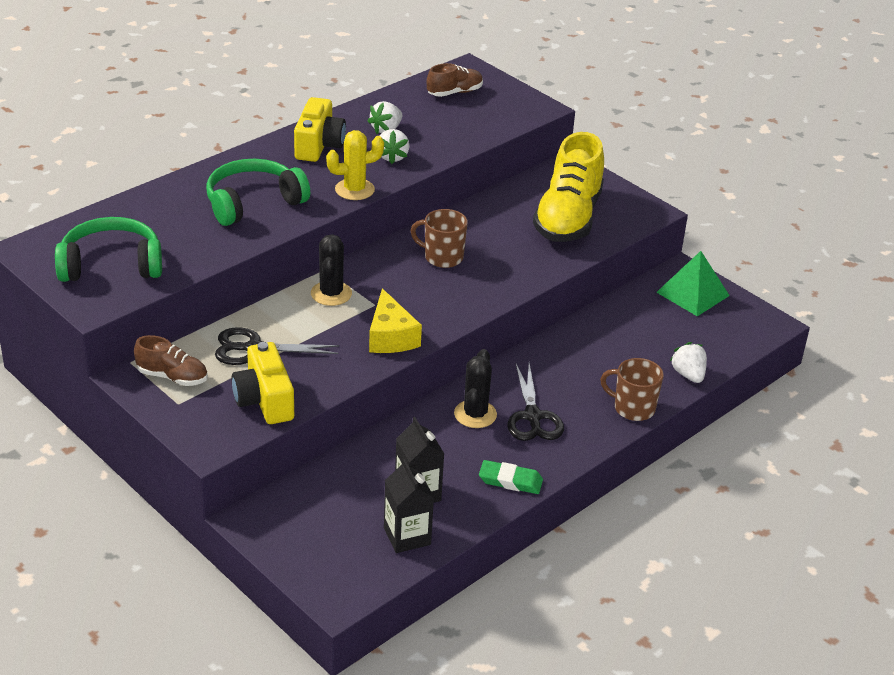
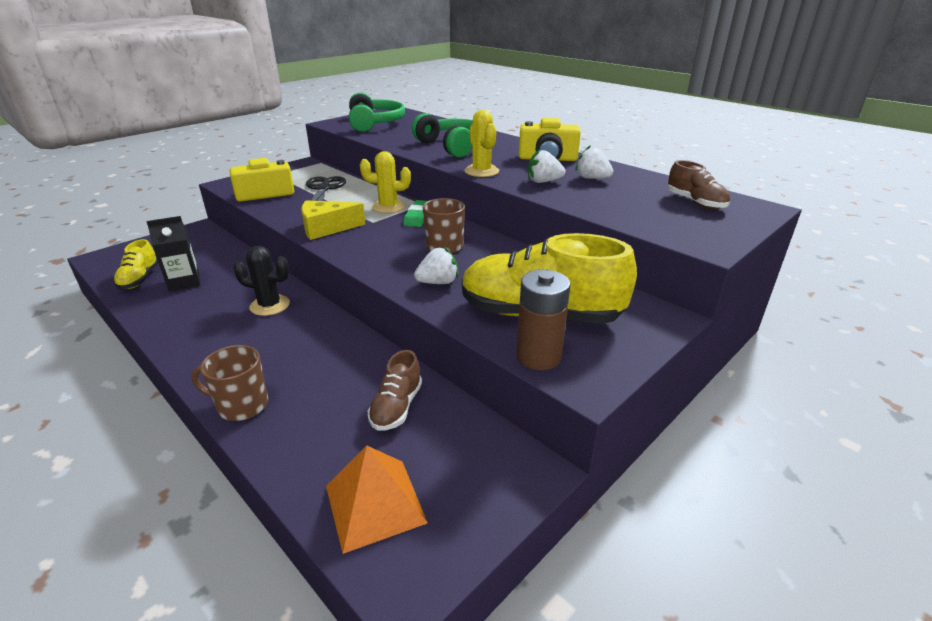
camera: 90 degrees right, 5 degrees down
brown shoe [134,335,208,386] -> brown shoe moved to [368,350,422,431]
black cactus [311,234,352,306] -> yellow cactus [360,151,411,213]
black carton [384,458,434,553] -> yellow shoe [113,239,158,289]
green eraser [479,460,543,494] -> green eraser moved to [403,200,428,227]
black scissors [507,363,564,441] -> none
brown mug [600,358,664,421] -> brown mug turned 105 degrees counterclockwise [191,345,268,421]
green pyramid [656,251,730,316] -> none
white strawberry [670,342,707,383] -> white strawberry moved to [414,247,458,284]
none -> orange pyramid [326,446,428,554]
none -> brown battery [516,270,571,370]

